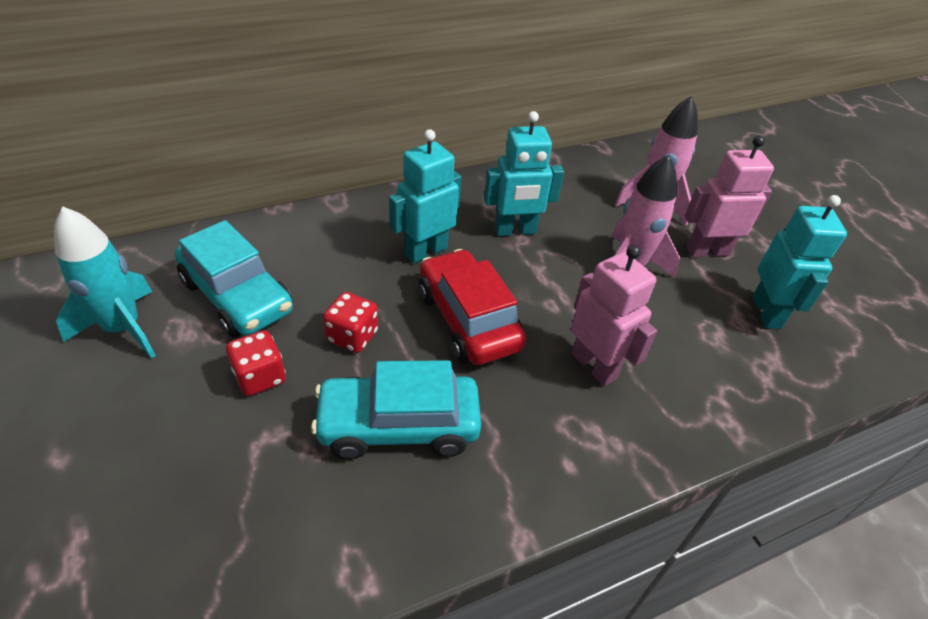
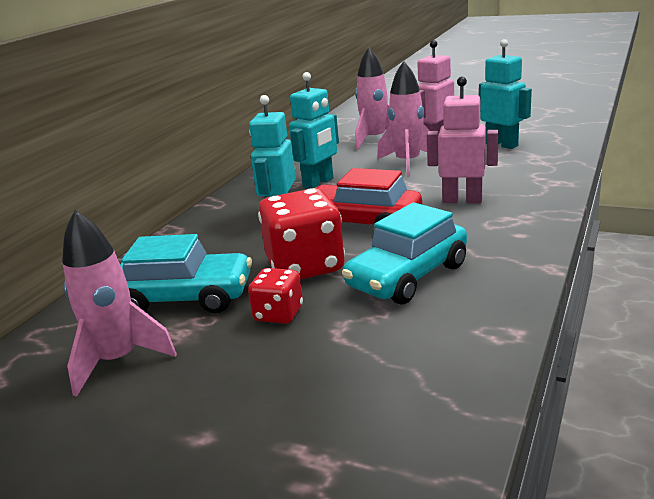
camera: 35 degrees left, 20 degrees down
turquoise rocket [54,206,156,359] -> pink rocket [62,210,177,397]
red dice [323,292,378,353] -> red dice [258,188,345,280], size x1.84

